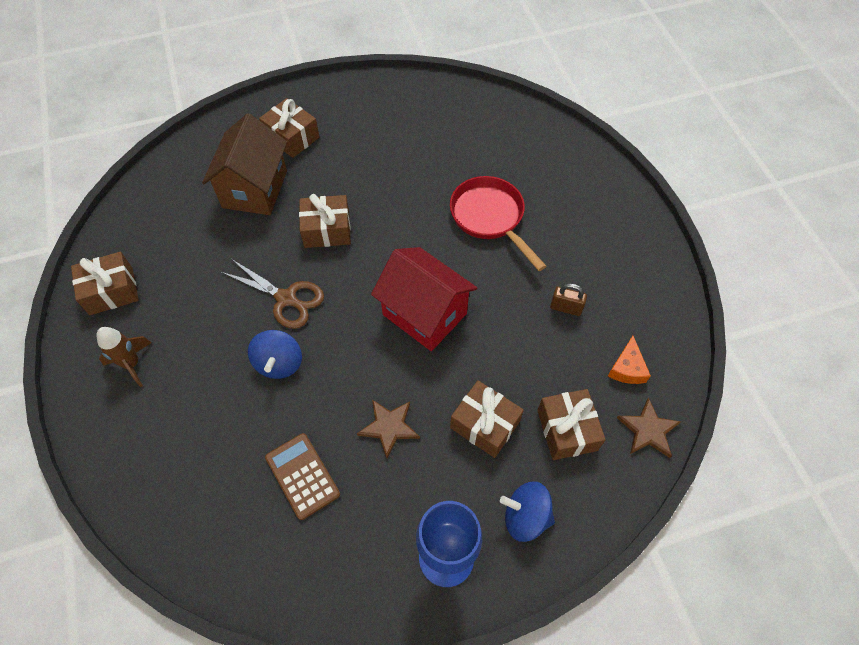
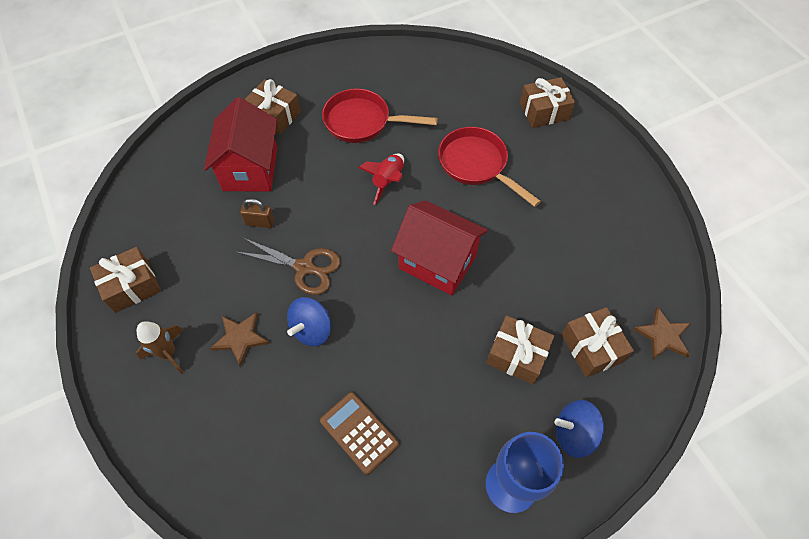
camera: 10 degrees left, 0 degrees up
brown house [202,113,287,215] -> red house [204,97,277,192]
blue spinning top [248,330,302,379] -> blue spinning top turned 45 degrees clockwise [287,297,331,346]
brown gift [299,194,351,248] -> brown gift moved to [520,77,575,128]
brown star [357,400,420,458] -> brown star moved to [210,312,270,367]
brown padlock [550,283,587,316] -> brown padlock moved to [240,199,275,228]
orange cheese [608,336,651,384] -> none
none -> red pan [322,89,438,143]
none -> red rocket [358,154,404,205]

